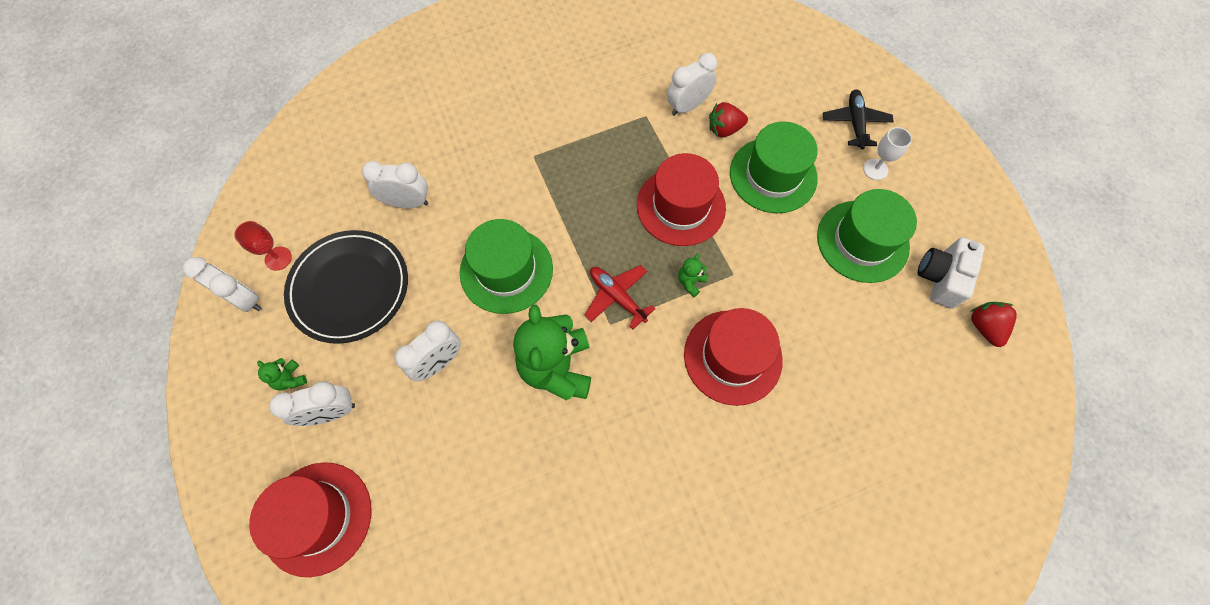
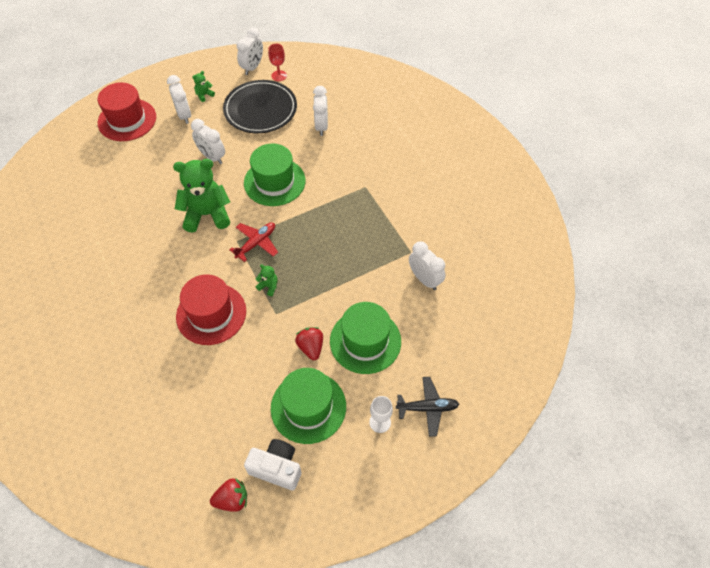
camera: 85 degrees right, 10 degrees down
red hat [637,153,726,246] -> none
red strawberry [709,102,748,138] -> red strawberry moved to [295,327,323,360]

